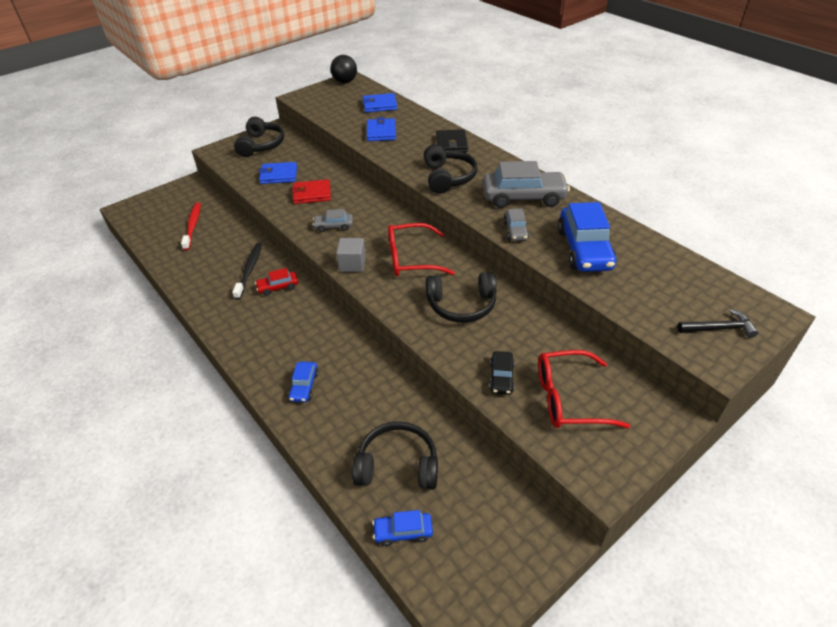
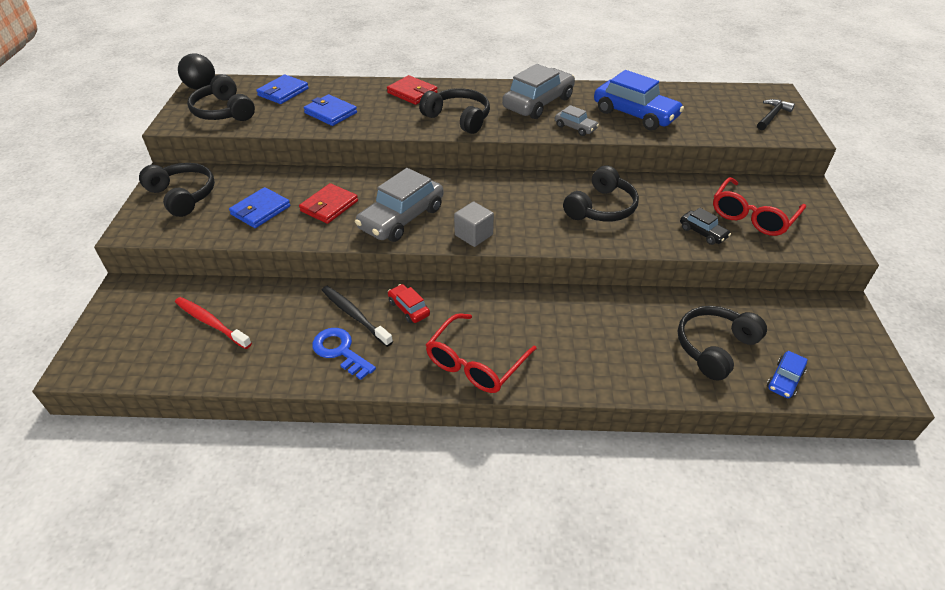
camera: 50 degrees left, 0 degrees up
red car [255,268,298,296] -> red car turned 120 degrees clockwise [388,284,430,323]
blue car [288,362,319,402] -> none
grey car [312,209,353,232] -> grey car [355,168,443,242], size x2.02
red glasses [388,223,455,276] -> red glasses moved to [426,314,537,393]
black wallet [436,129,468,152] -> red wallet [387,75,438,105]
none -> black headphones [187,74,255,121]
none -> blue key [312,328,376,380]

